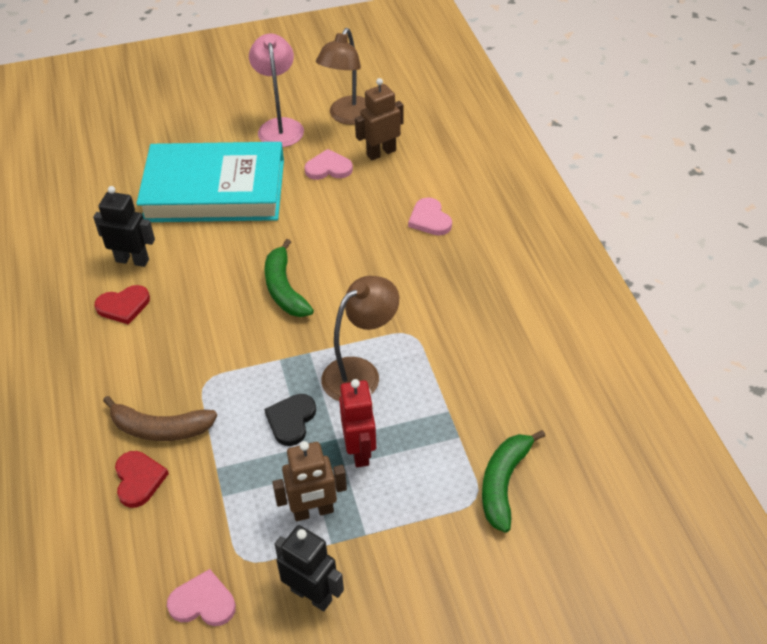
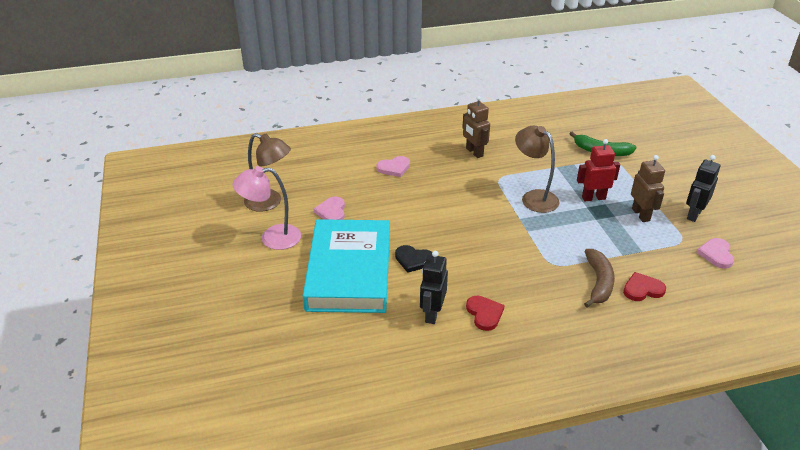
camera: 90 degrees left, 10 degrees down
green banana [264,239,314,317] -> none
black heart [264,394,316,446] -> black heart moved to [395,245,432,273]
brown robot [355,78,404,160] -> brown robot moved to [462,96,490,158]

